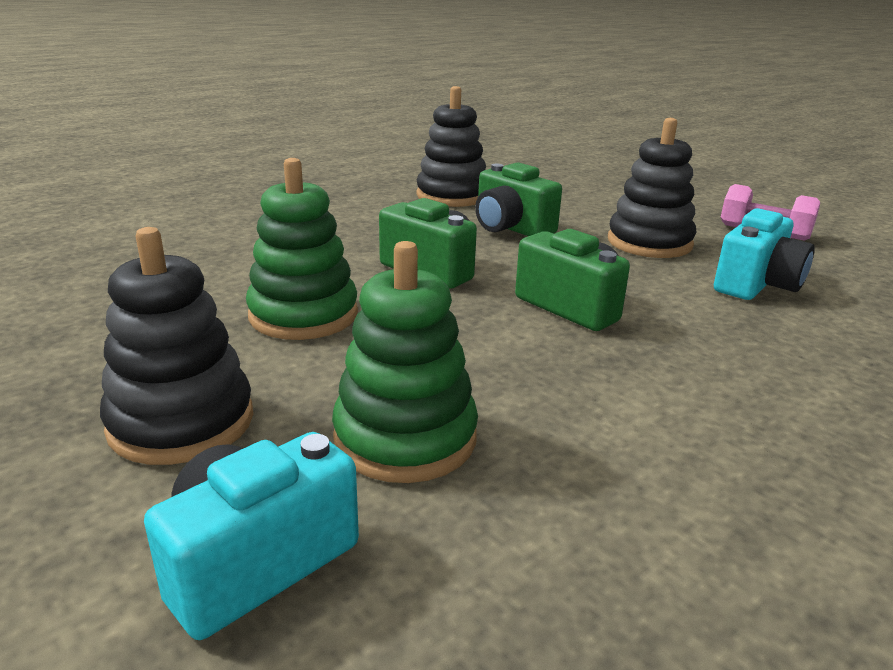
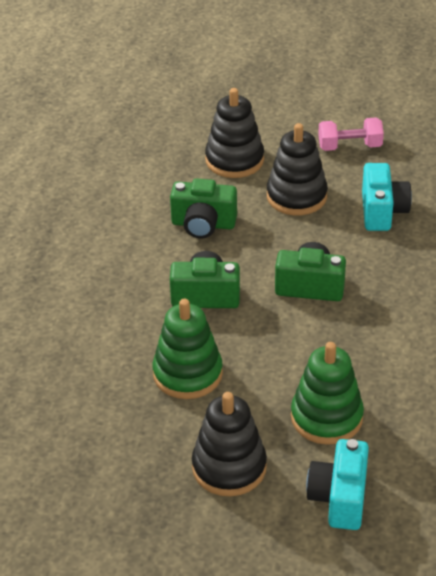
camera: 35 degrees left, 15 degrees up
black stacking toy [416,86,486,207] -> black stacking toy moved to [205,88,264,178]

